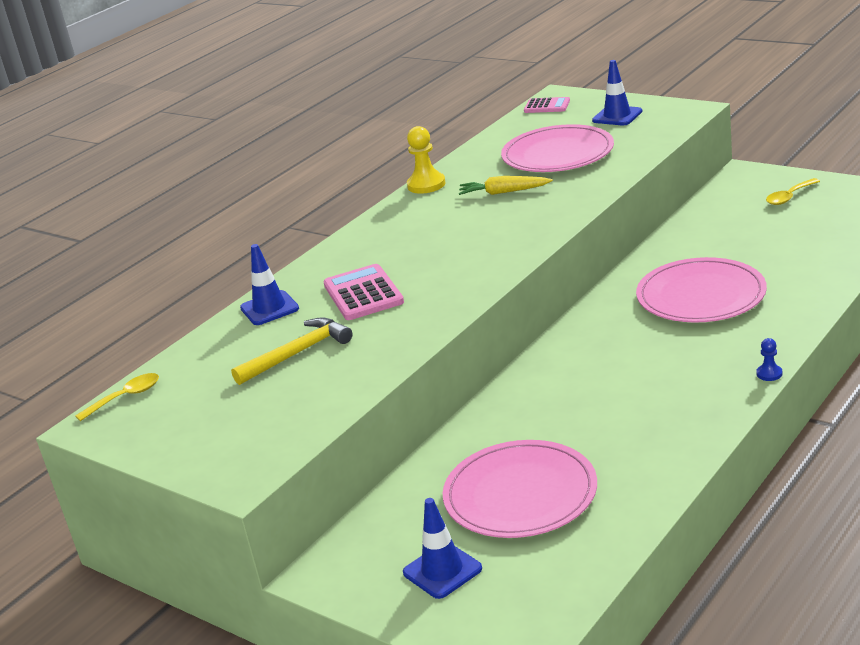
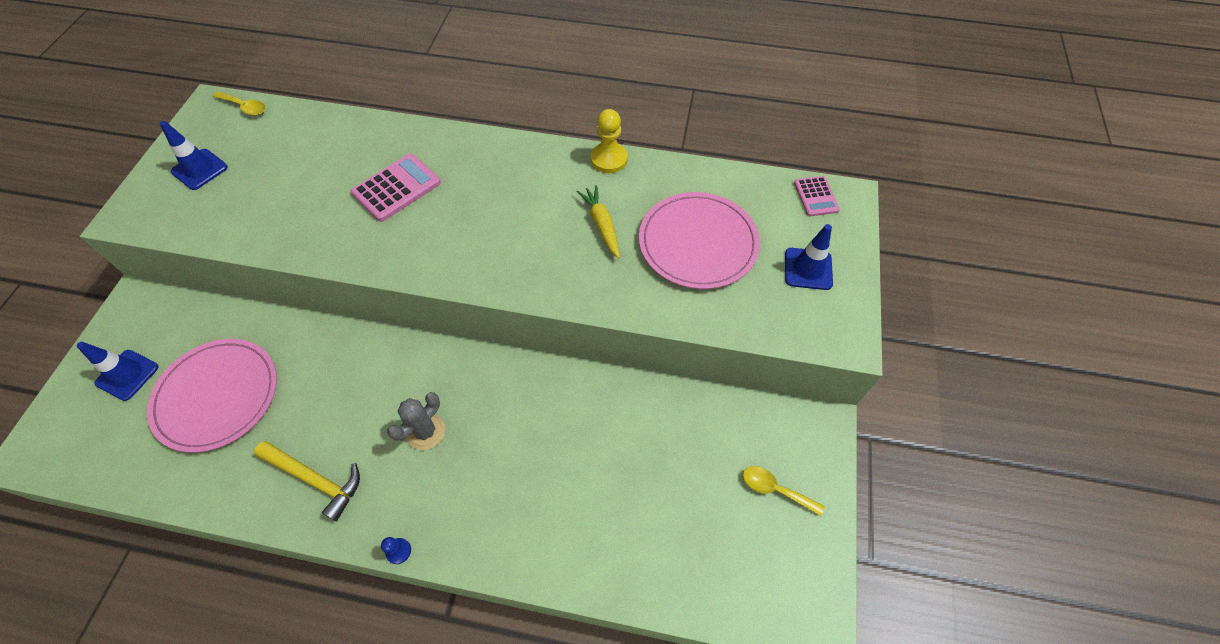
camera: 60 degrees right, 30 degrees up
yellow hammer [231,317,352,385] -> yellow hammer moved to [254,441,360,521]
blue traffic cone [240,244,299,325] -> blue traffic cone moved to [160,121,228,190]
pink plate [636,257,767,323] -> none
none -> grey cactus [387,392,445,450]

